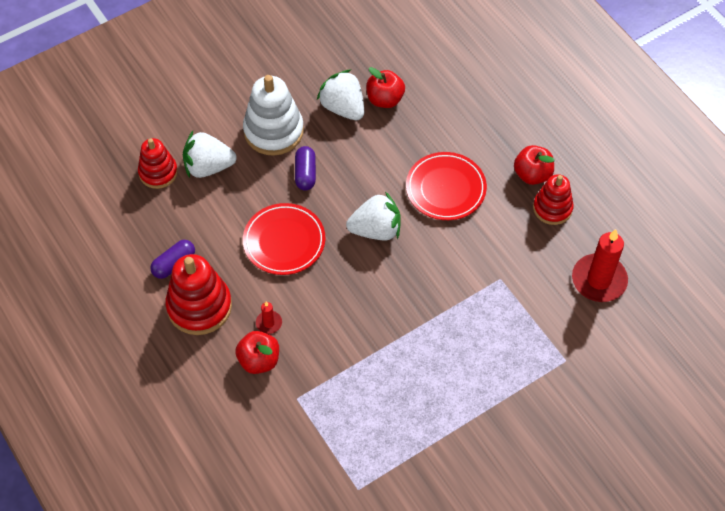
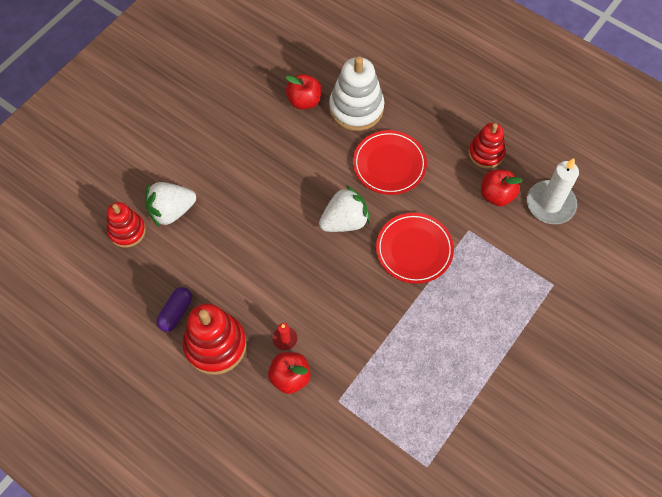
camera: 20 degrees left, 5 degrees up
white stacking toy [243,75,304,156] -> white stacking toy moved to [329,56,384,131]
red plate [243,203,325,275] -> red plate moved to [376,213,454,284]
purple capsule [295,146,316,191] -> none
white strawberry [317,69,364,120] -> none
red apple [514,145,554,185] -> red apple moved to [481,169,523,207]
red candle [572,229,628,302] -> white candle [527,158,579,224]

